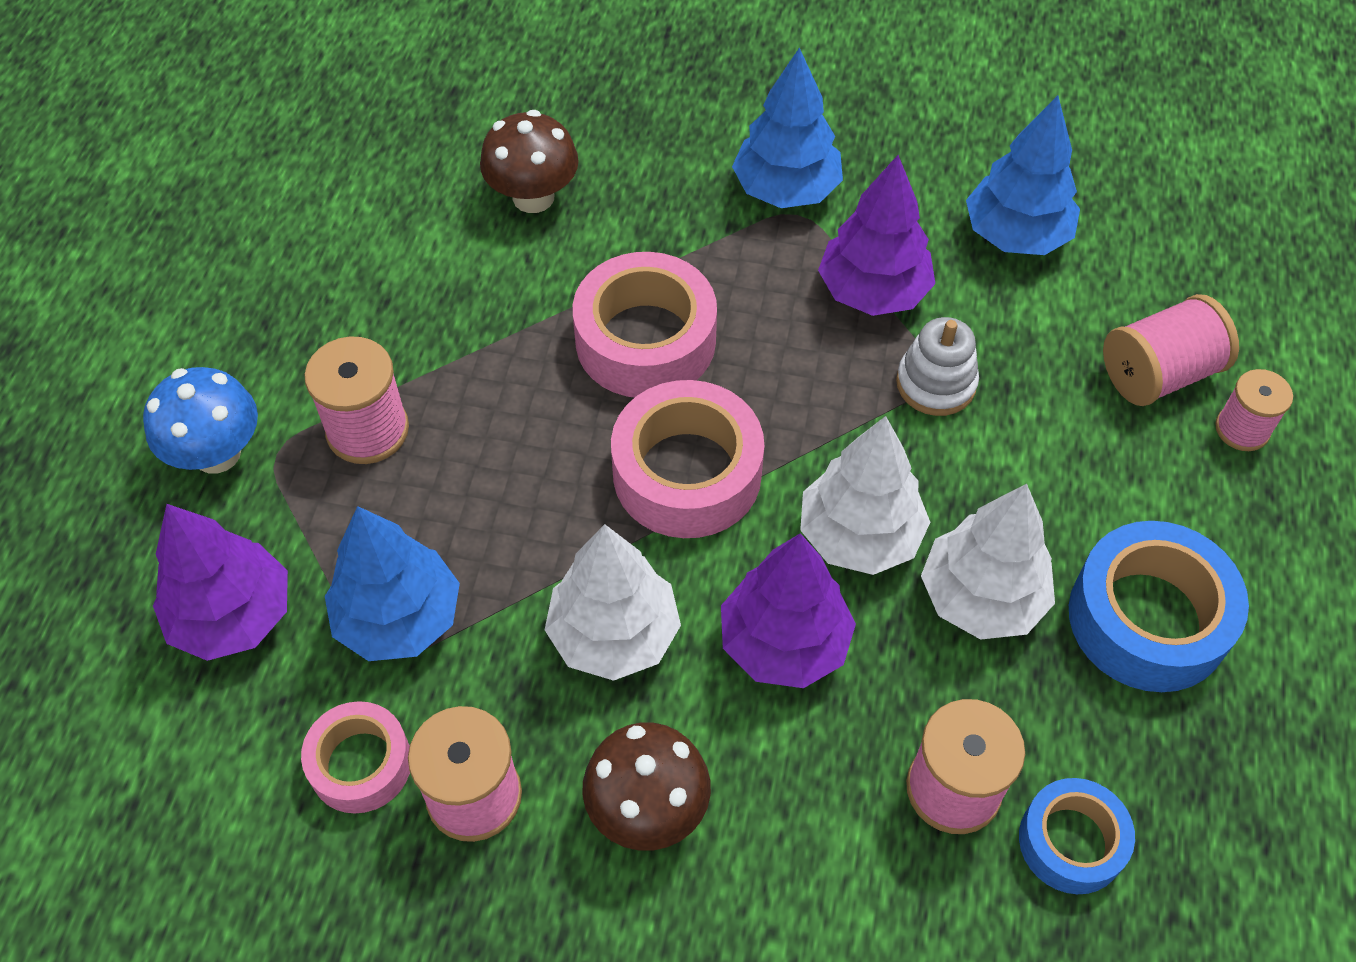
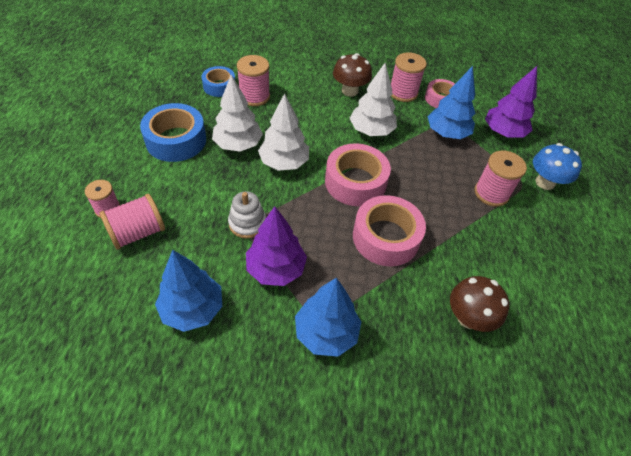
camera: 170 degrees right, 5 degrees down
purple tree [721,533,856,688] -> none

